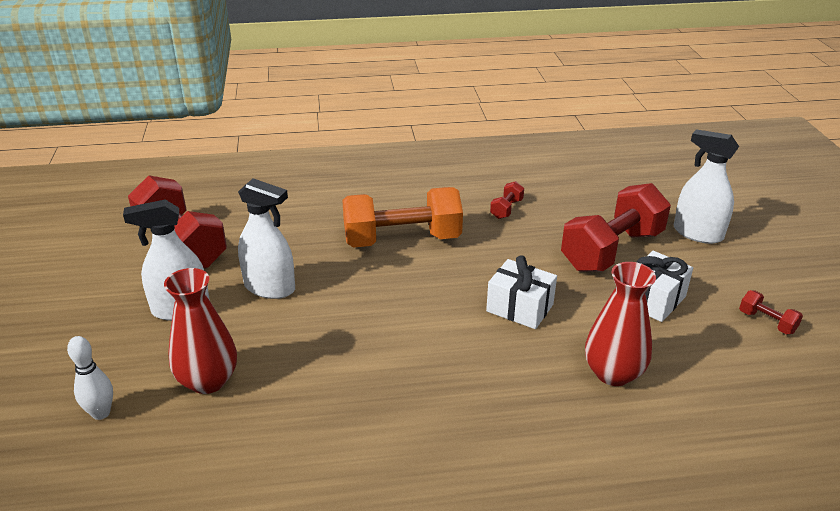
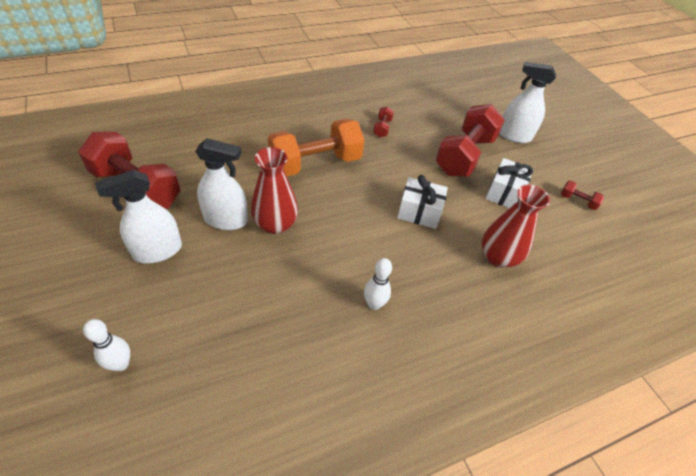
camera: 20 degrees left, 15 degrees up
red vase [164,268,237,394] -> red vase moved to [251,147,298,234]
none -> white bowling pin [364,258,392,310]

